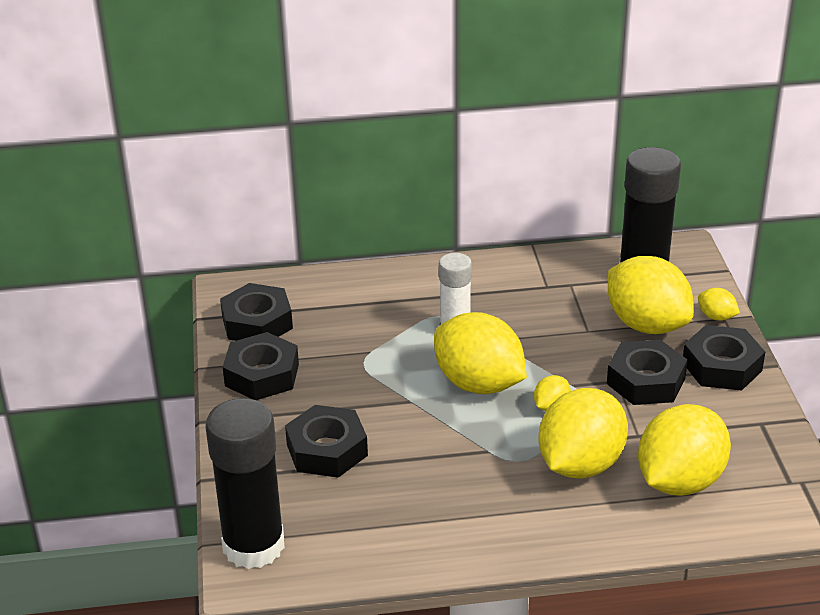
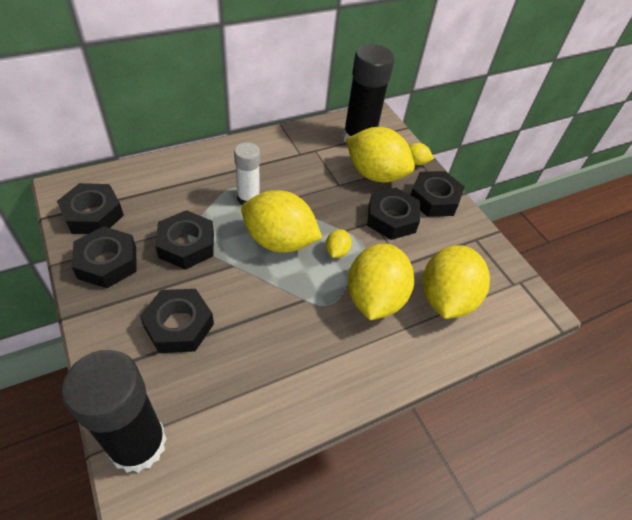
camera: 25 degrees left, 15 degrees up
none -> black nut [155,210,214,269]

